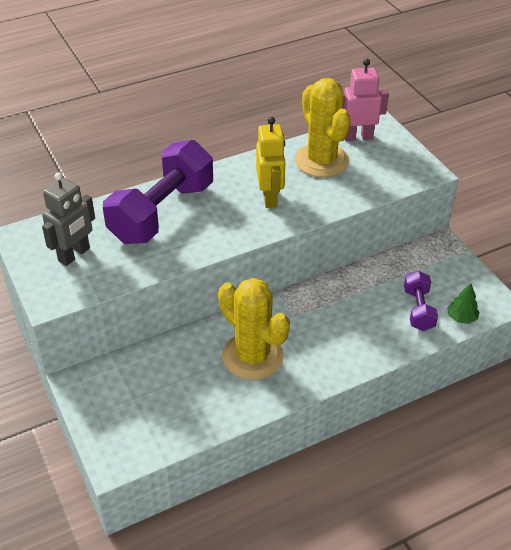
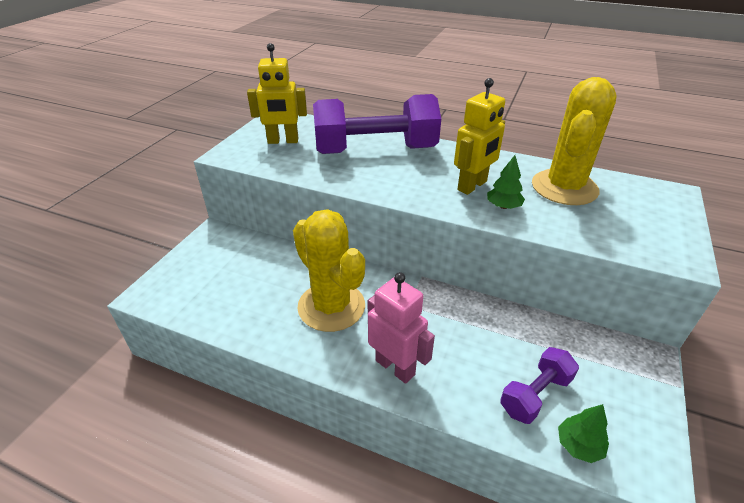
camera: 50 degrees right, 5 degrees down
grey robot [42,172,95,266] -> yellow robot [247,43,307,144]
yellow cactus [218,278,290,380] -> yellow cactus turned 45 degrees counterclockwise [293,209,365,332]
pink robot [342,59,389,141] -> pink robot moved to [368,272,435,384]
none -> green tree [487,155,525,209]

